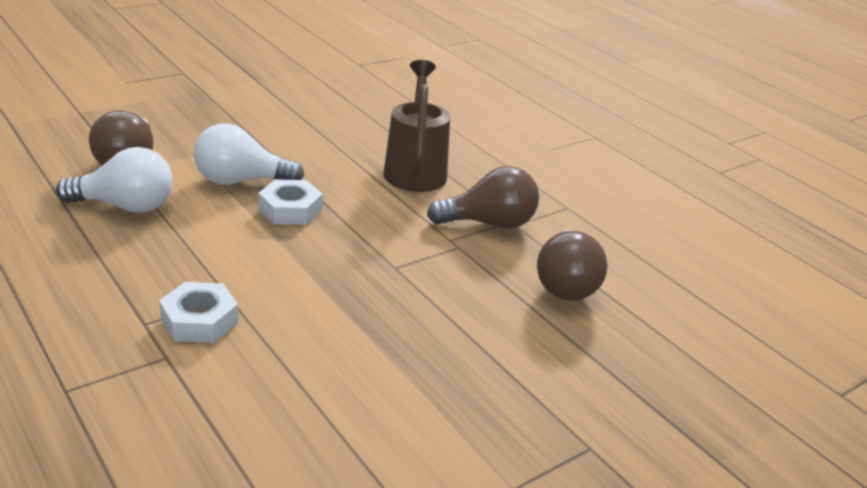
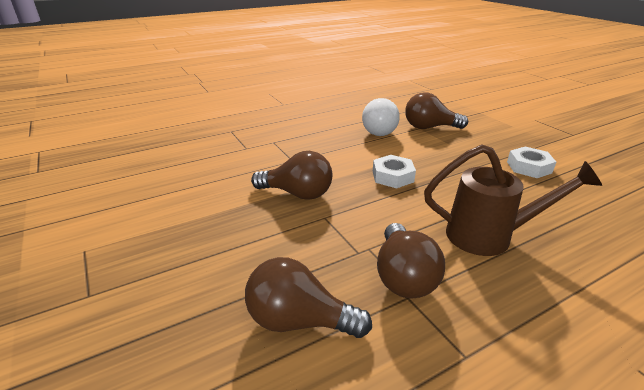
camera: 100 degrees right, 0 degrees up
white nut [159,282,239,343] -> white nut moved to [507,147,556,178]
white light bulb [194,123,304,185] -> none
none -> brown light bulb [251,151,333,200]

